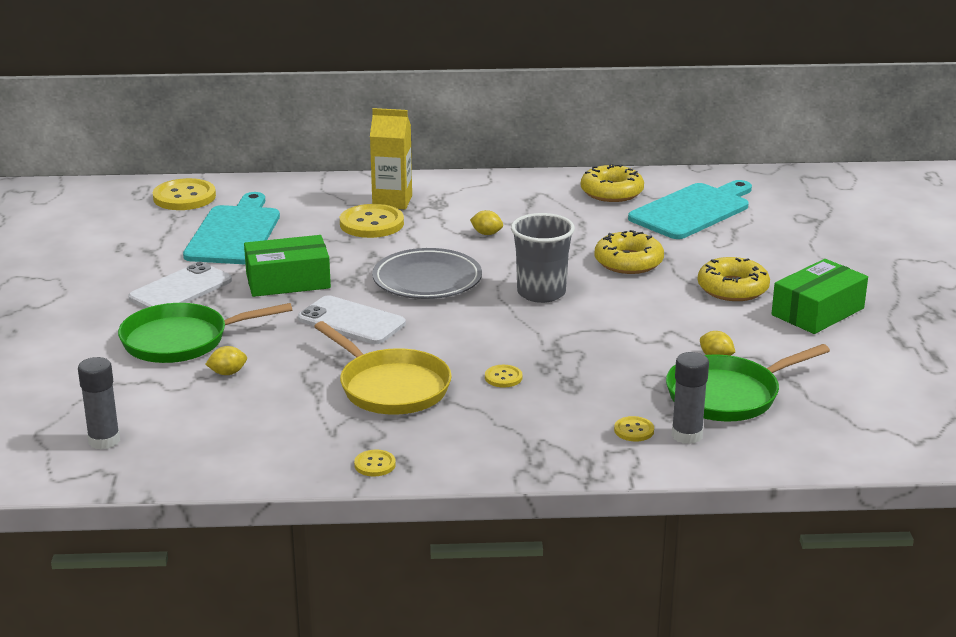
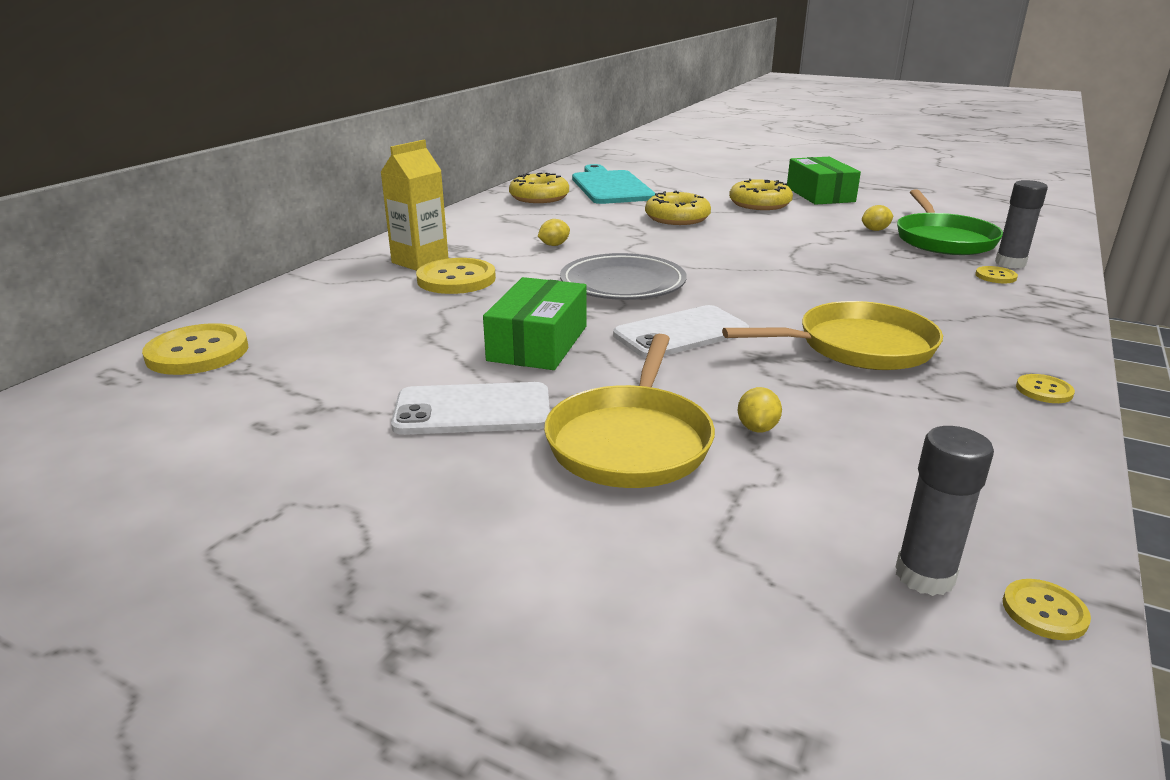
camera: 60 degrees left, 0 degrees up
green pan [118,303,292,363] -> yellow pan [544,334,715,488]
white phone [128,262,232,308] -> white phone turned 75 degrees counterclockwise [391,382,550,435]
turquoise cutting board [183,192,280,264] -> none
yellow button [485,365,522,388] -> yellow button moved to [1003,579,1091,640]
grey cup [511,213,575,303] -> none

